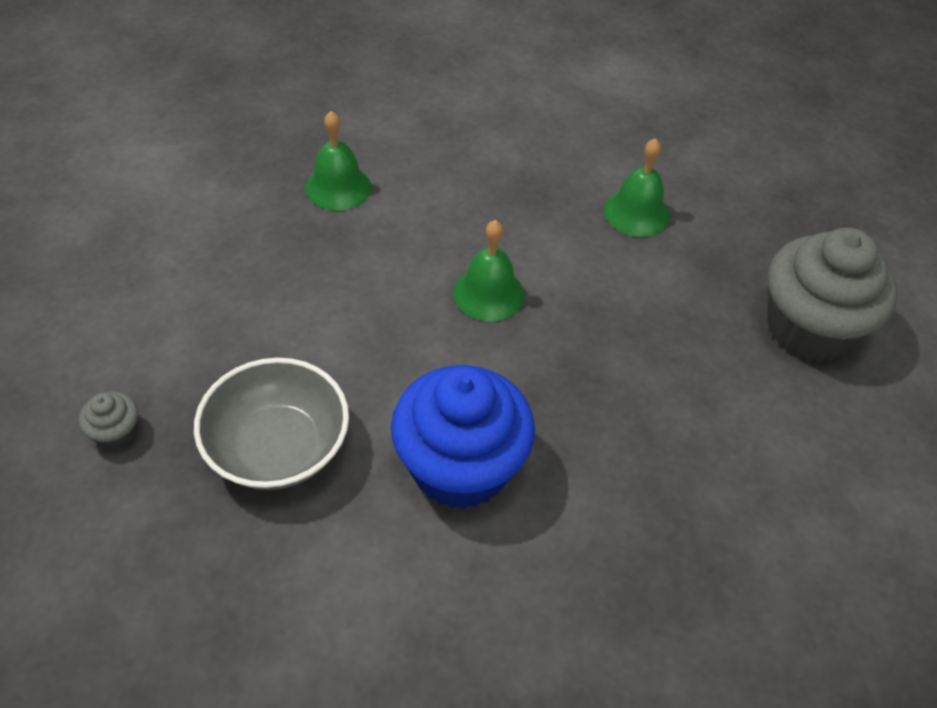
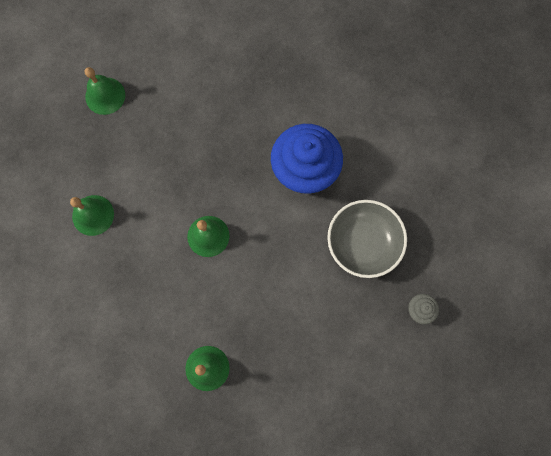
camera: 130 degrees left, 25 degrees up
grey cupcake [767,228,897,362] -> green bell [85,67,125,115]

